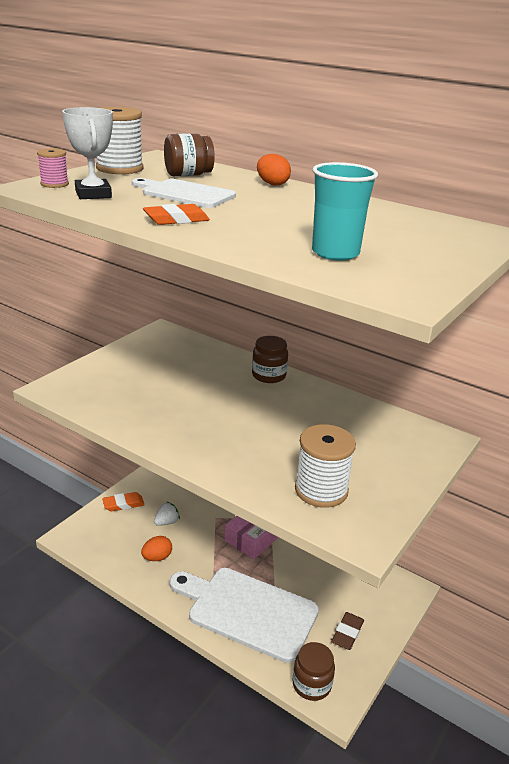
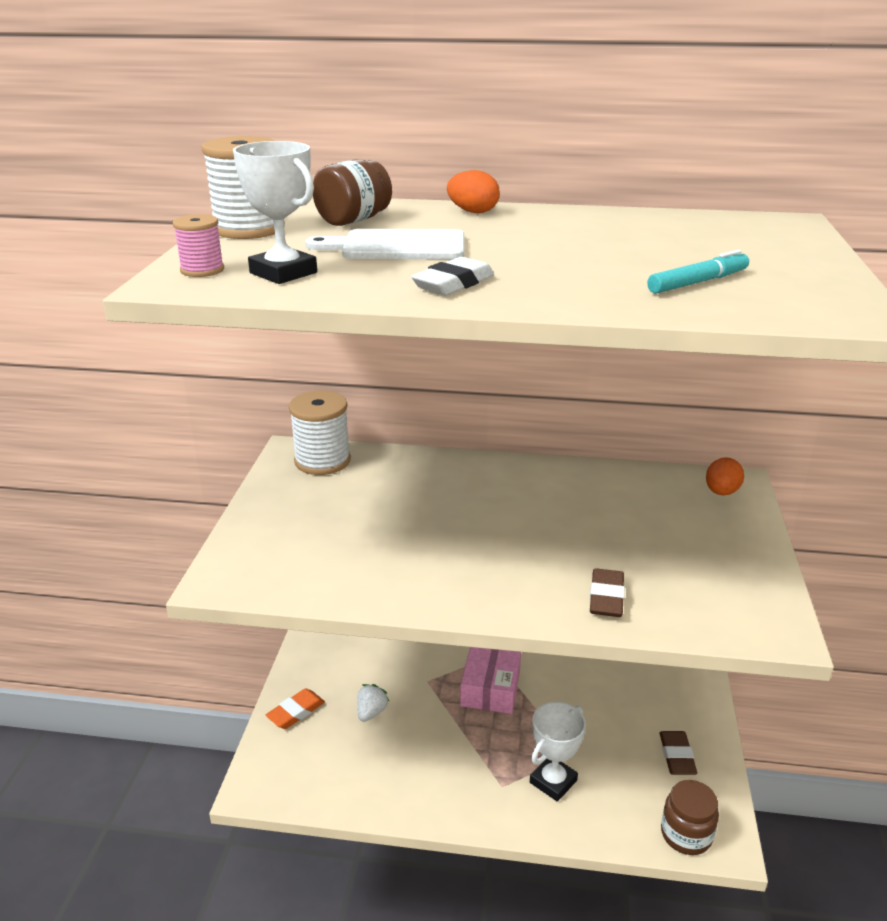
camera: 25 degrees left, 0 degrees up
orange egg [141,536,172,561] -> orange egg moved to [706,457,744,495]
orange eraser [143,204,210,225] -> white eraser [411,257,494,295]
white cutting board [169,568,319,663] -> white trophy [530,702,586,802]
brown jar [252,336,288,383] -> none
white spool [295,424,356,508] -> white spool moved to [289,391,351,475]
turquoise cup [312,162,378,261] -> turquoise marker [647,249,749,294]
none -> brown eraser [590,568,625,617]

